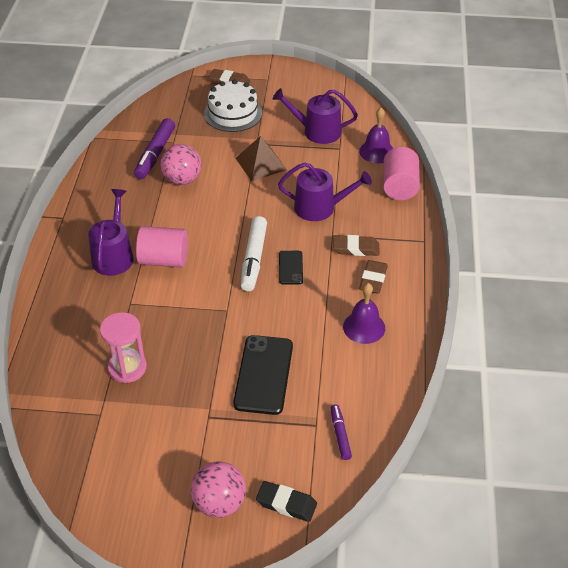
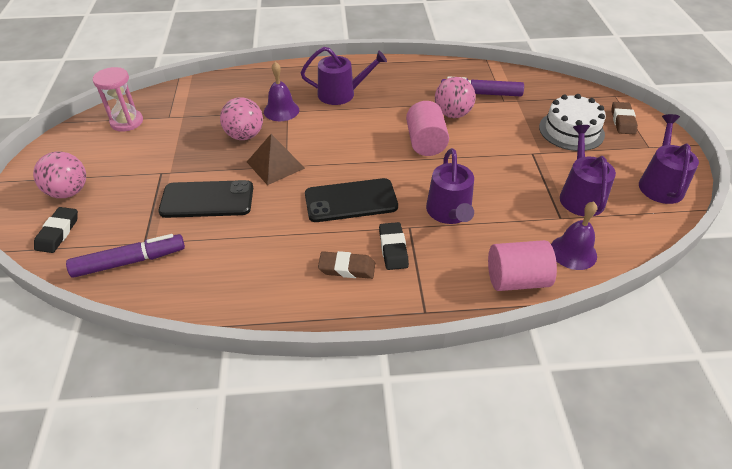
camera: 80 degrees right, 0 degrees up
pink hourglass [100,312,147,383] -> pink hourglass moved to [93,67,143,132]
pink cylinder [136,226,188,268] -> pink cylinder moved to [406,101,449,156]
brown pyramid [236,136,287,181] -> brown pyramid moved to [247,134,305,185]
white marker [241,216,267,291] -> none
black phone [279,251,303,285] -> black phone [305,178,398,222], size x1.88
purple marker [331,404,352,460] -> purple marker [66,234,185,278], size x1.77
brown eraser [333,235,379,256] -> black eraser [379,222,409,270]
purple bell [343,283,385,344] -> purple bell moved to [264,61,299,121]
none -> pink ball [220,97,263,140]
none -> purple watering can [639,114,699,204]

